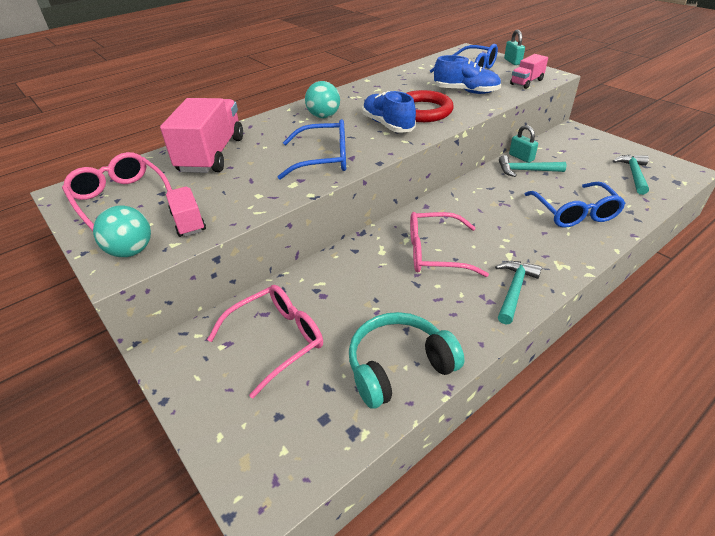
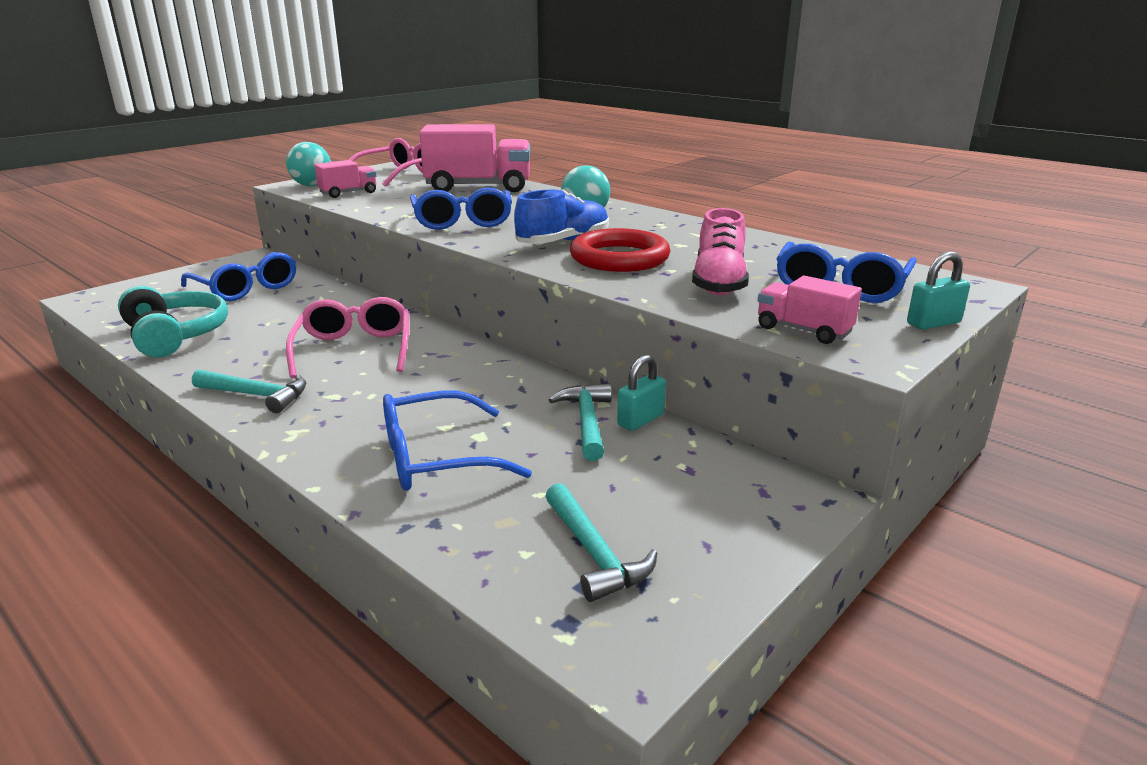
camera: 80 degrees right, 15 degrees down
pink glasses [207,285,323,399] -> blue glasses [181,252,296,301]
blue shoe [434,55,501,94] -> pink shoe [692,208,749,295]
turquoise hammer [613,155,649,195] -> turquoise hammer turned 60 degrees clockwise [545,483,657,602]

